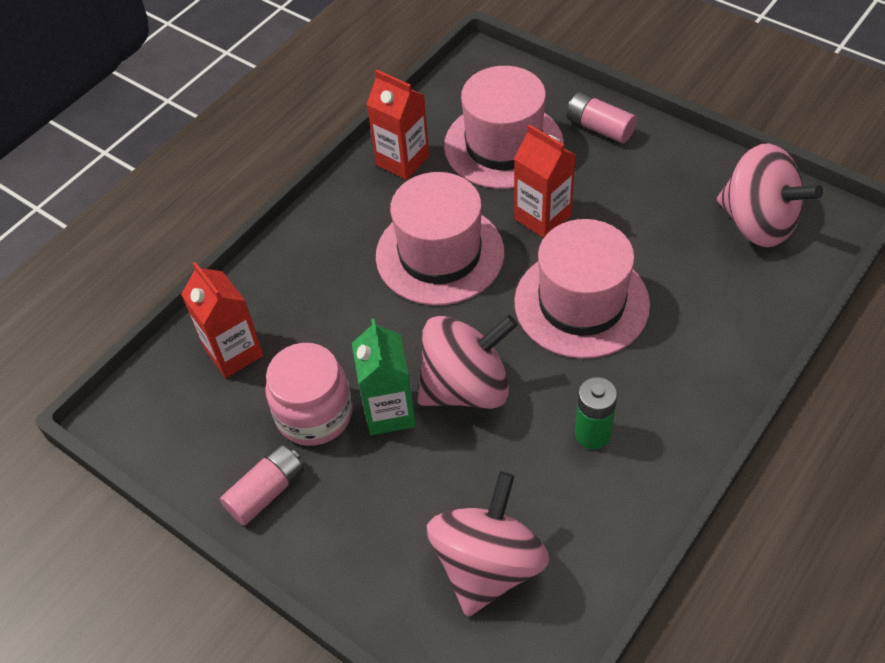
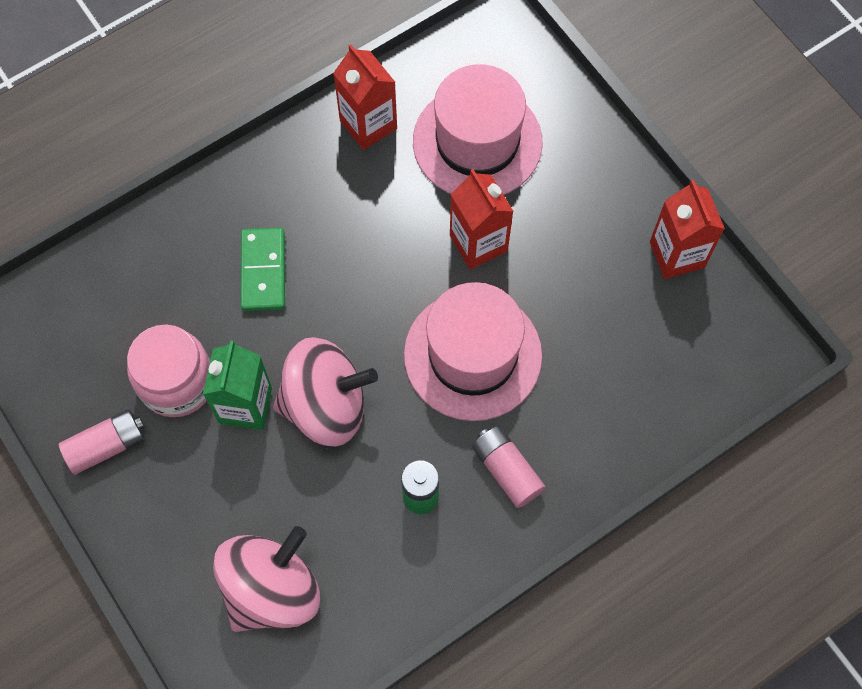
camera: 15 degrees right, 15 degrees up
red carton [181,262,264,378] -> red carton moved to [650,180,725,279]
pink hat [376,172,504,305] -> none
pink battery [567,92,637,143] -> pink battery moved to [472,426,545,508]
pink spinning top [717,143,823,247] -> none
none -> green domino [241,228,285,311]

